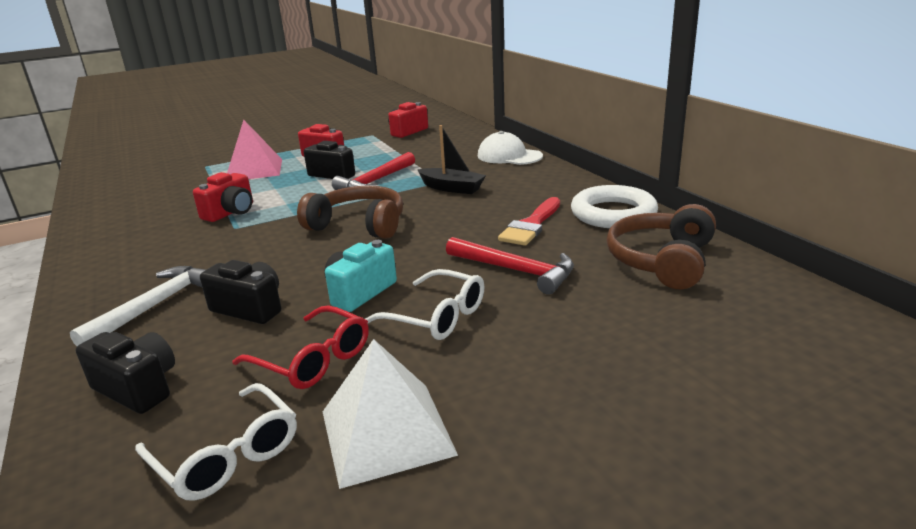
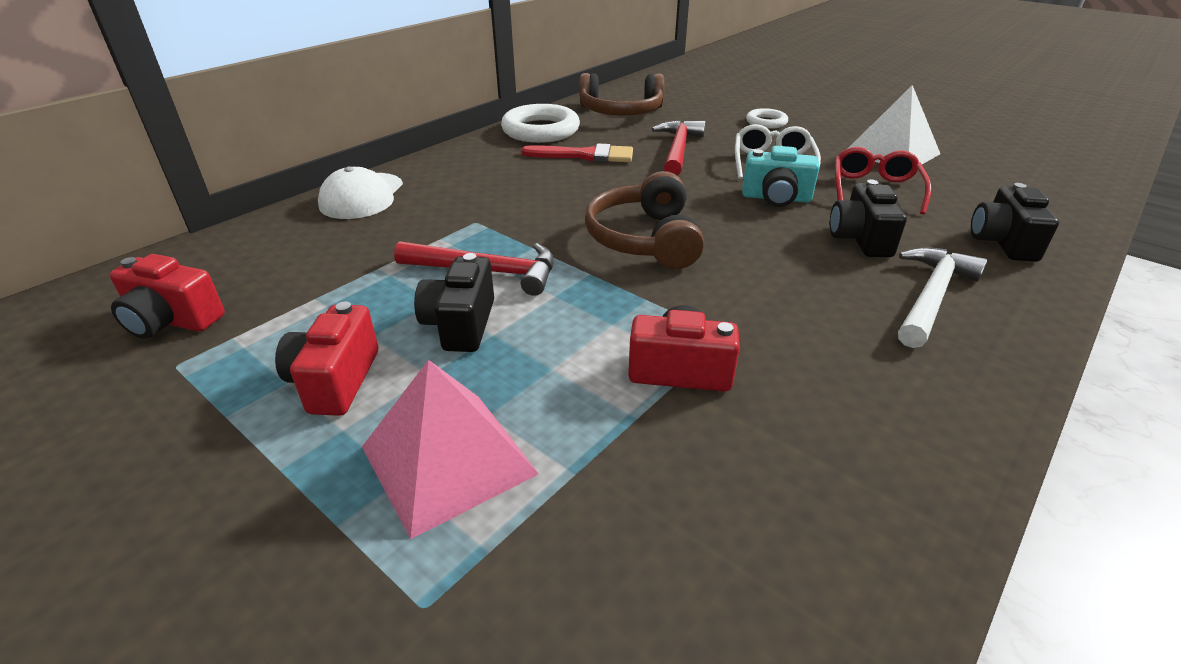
camera: 115 degrees left, 10 degrees up
white hammer [70,266,206,346] -> white hammer turned 120 degrees clockwise [898,247,988,348]
white glasses [135,383,297,501] -> none
black boat [417,125,486,194] -> none
none -> white ring [746,108,788,129]

